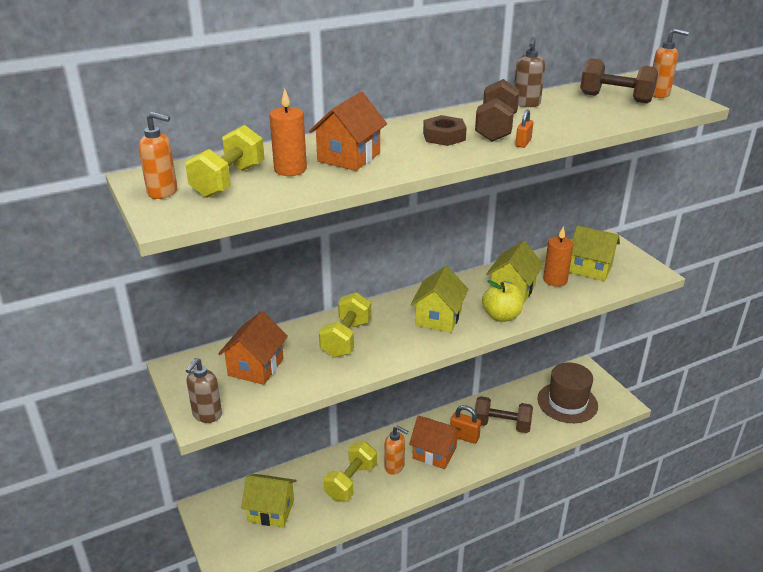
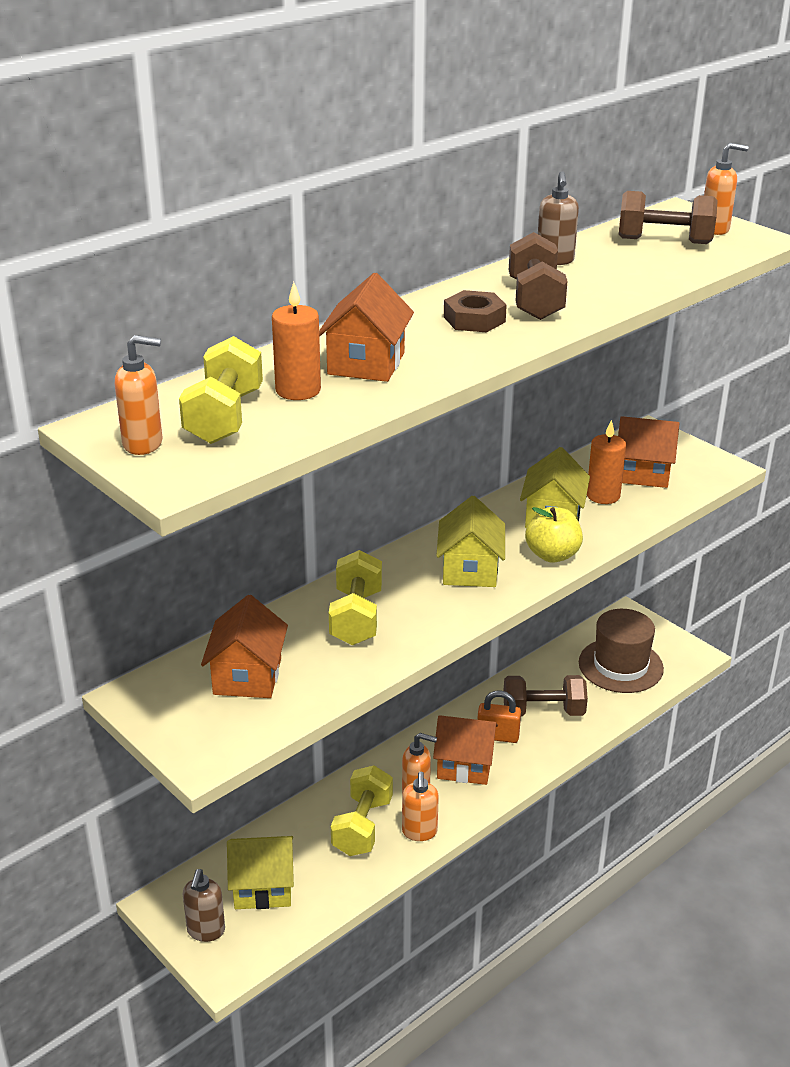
camera: 15 degrees left, 0 degrees up
brown soap dispenser [186,358,222,423] -> brown soap dispenser moved to [183,869,225,942]
orange padlock [515,109,533,148] -> none
yellow house [569,225,620,281] -> orange house [618,416,679,488]
none -> orange soap dispenser [402,772,439,841]

